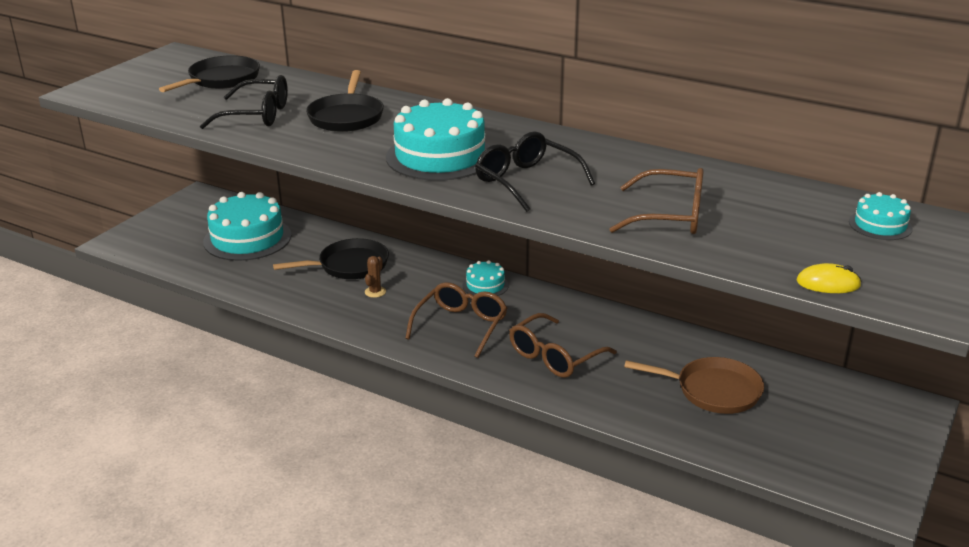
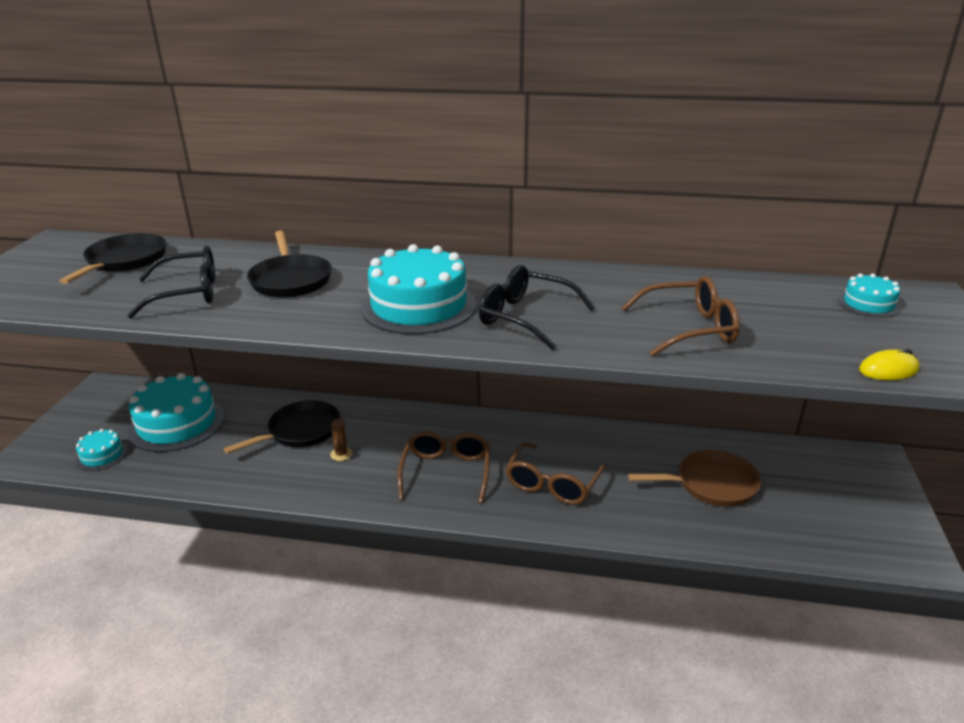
camera: 20 degrees left, 0 degrees up
turquoise cake [463,260,509,296] -> turquoise cake moved to [76,429,128,471]

